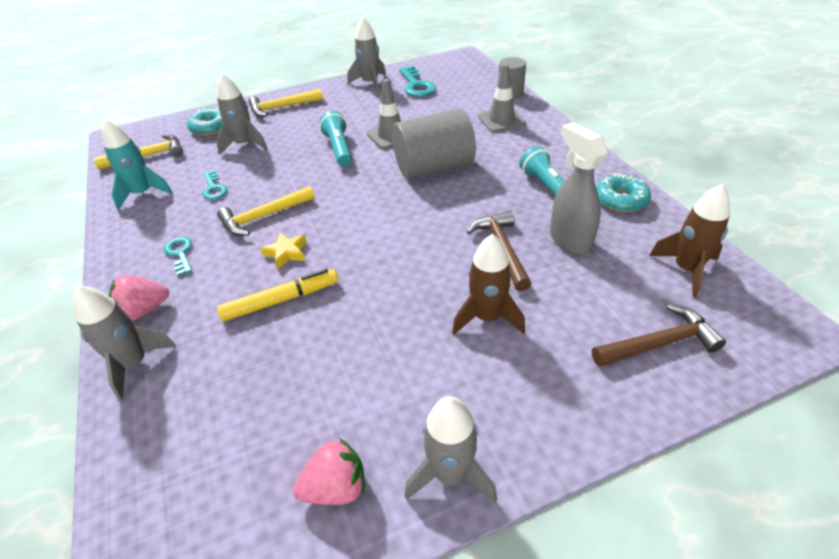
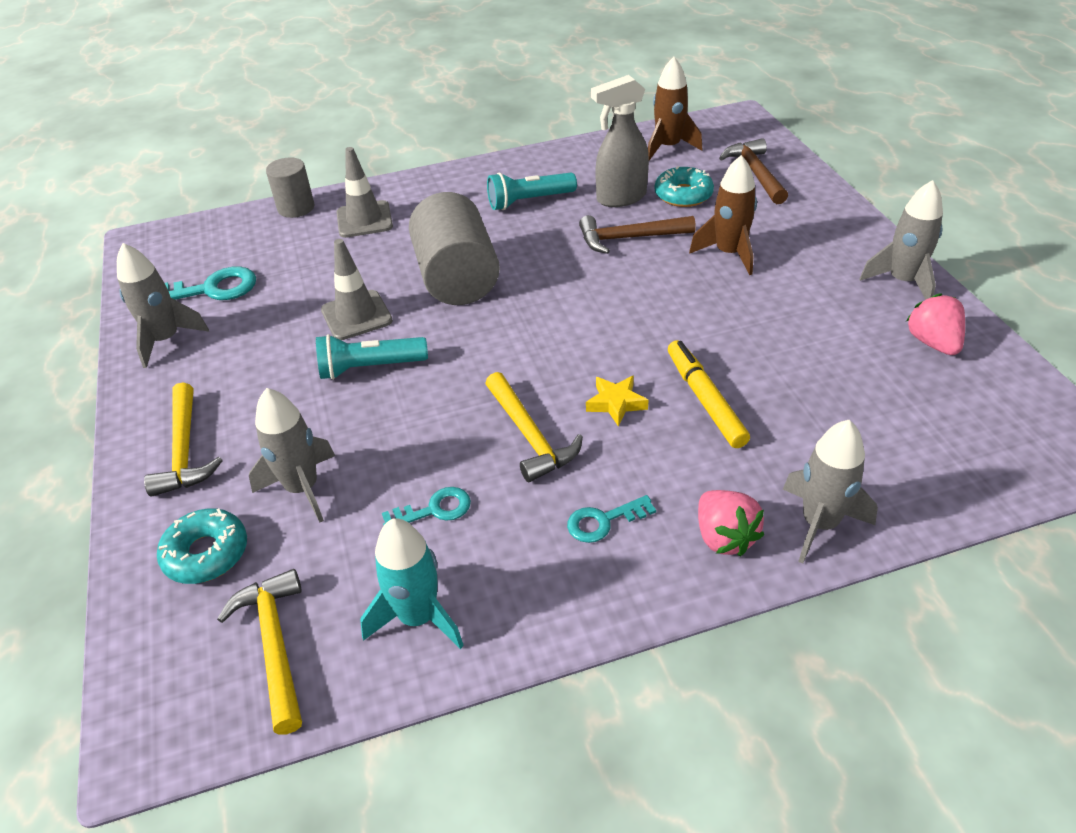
camera: 85 degrees left, 0 degrees up
turquoise donut [596,173,651,212] -> turquoise donut moved to [654,166,714,207]

